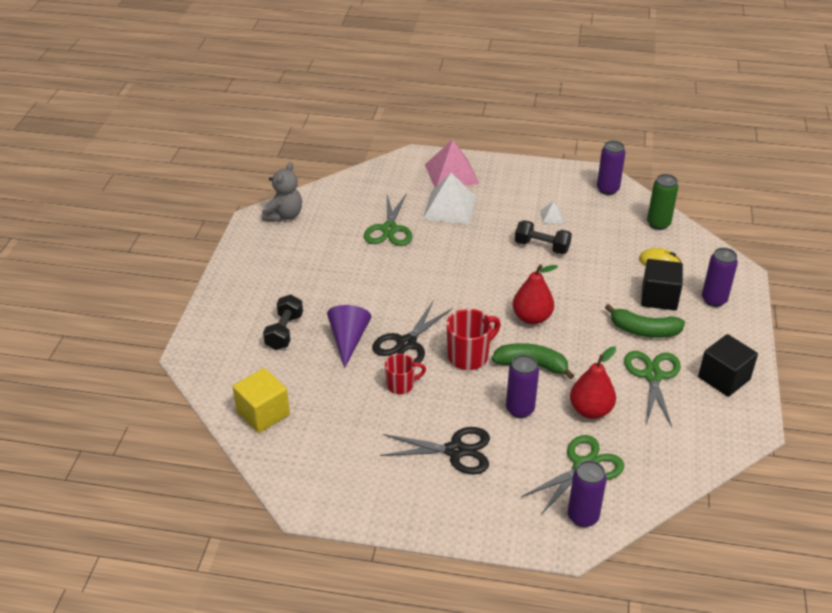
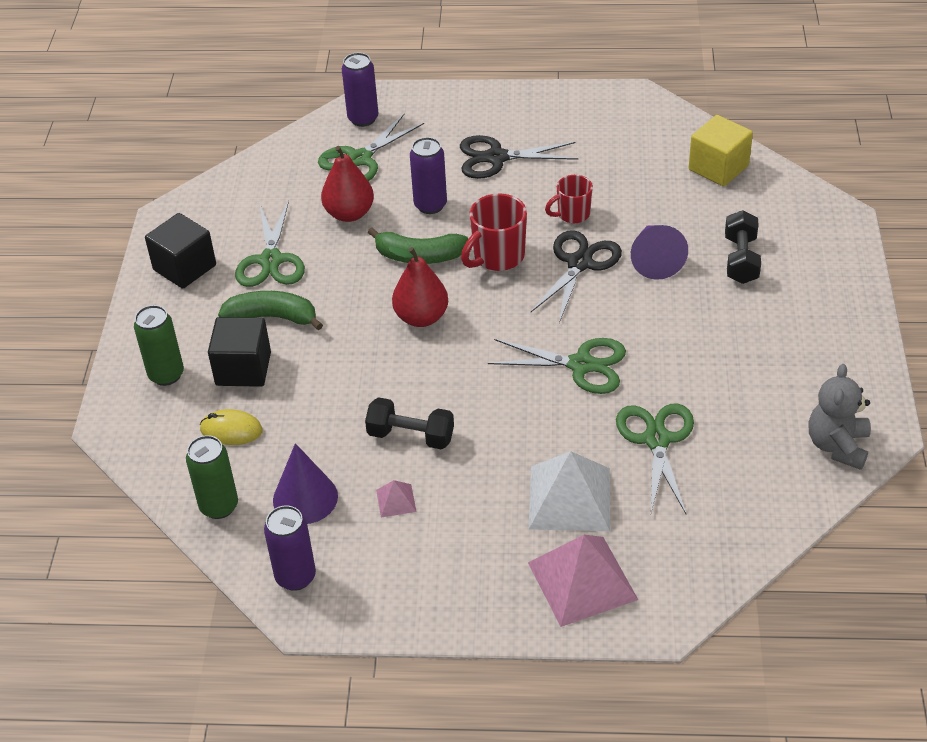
camera: 175 degrees right, 5 degrees up
white pyramid [540,201,564,223] -> pink pyramid [376,480,416,518]
purple can [702,248,738,307] -> green can [134,305,184,386]
none -> purple cone [273,443,338,524]
none -> green scissors [488,338,626,394]

